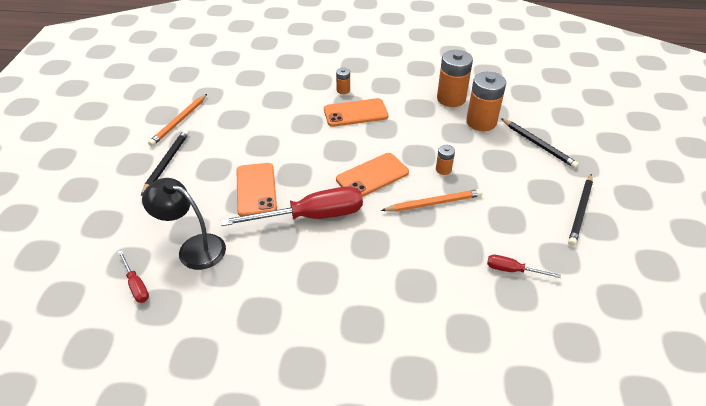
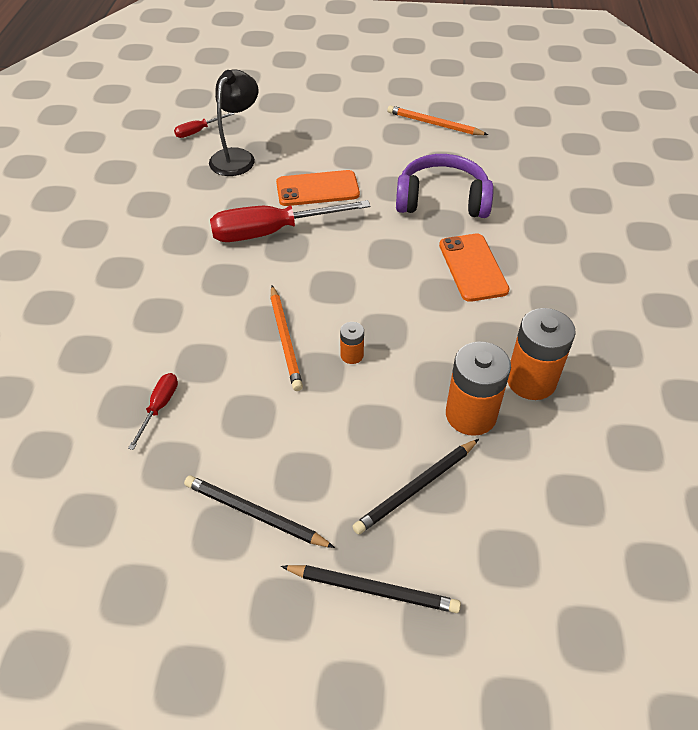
camera: 90 degrees right, 5 degrees up
black pencil [141,130,189,196] -> black pencil moved to [281,565,461,613]
red screwdriver [221,186,363,226] -> red screwdriver turned 90 degrees clockwise [210,200,371,242]
orange battery [336,68,350,94] -> none
orange phone [336,153,409,197] -> none
none -> purple headphones [396,154,494,218]

